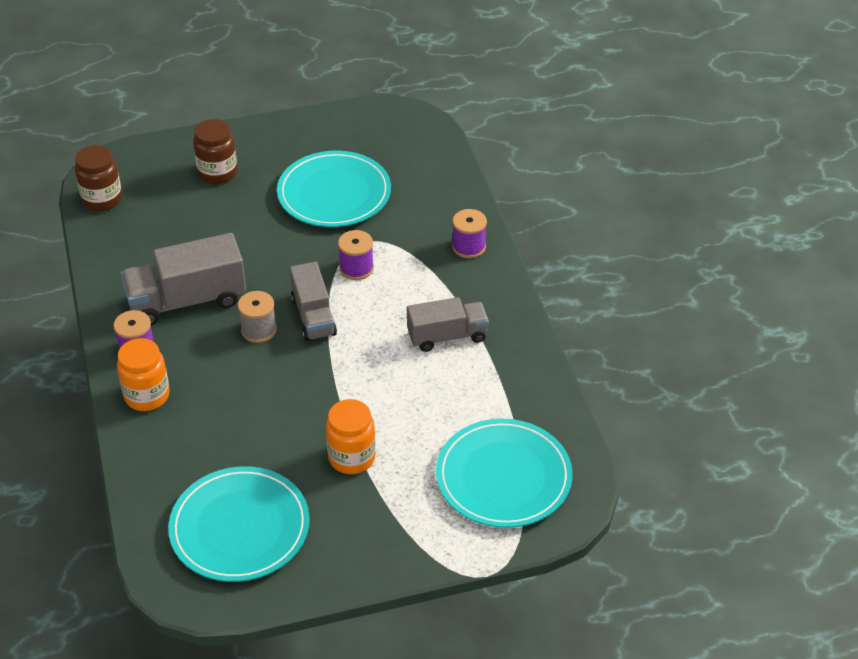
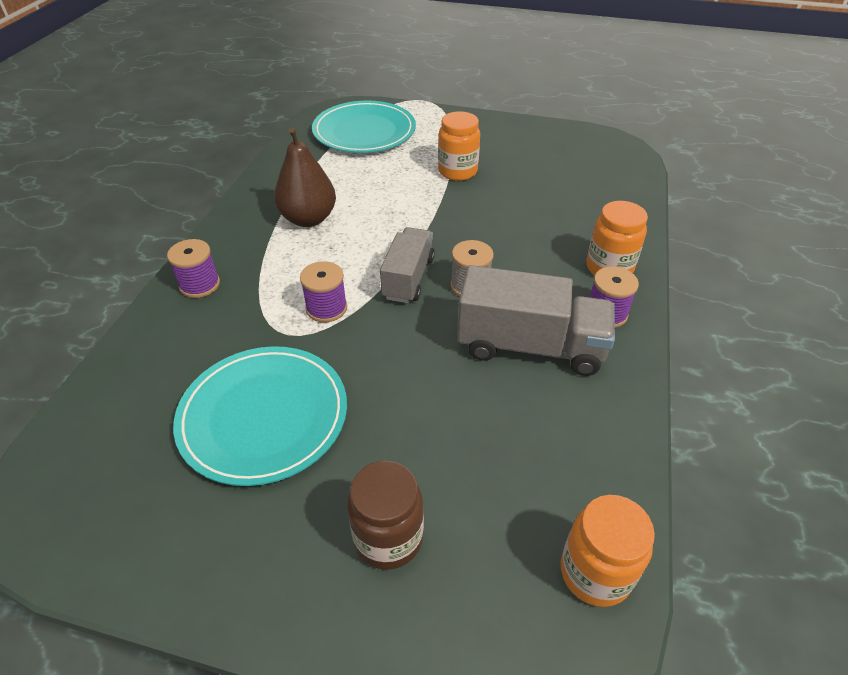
camera: 150 degrees left, 0 degrees up
brown jar [75,145,122,211] -> orange jar [561,495,655,607]
turquoise plate [168,466,310,582] -> none
grey truck [407,297,489,352] -> brown pear [274,127,336,227]

